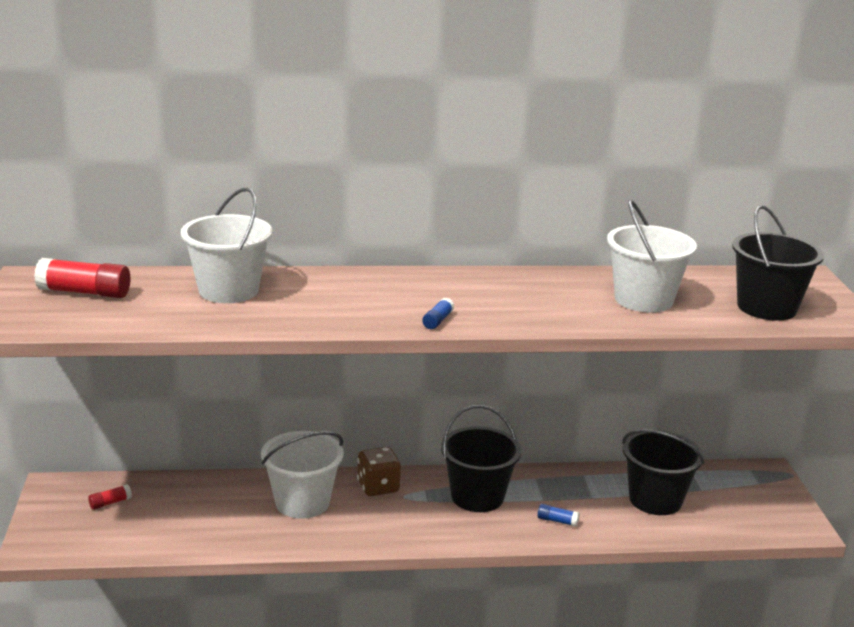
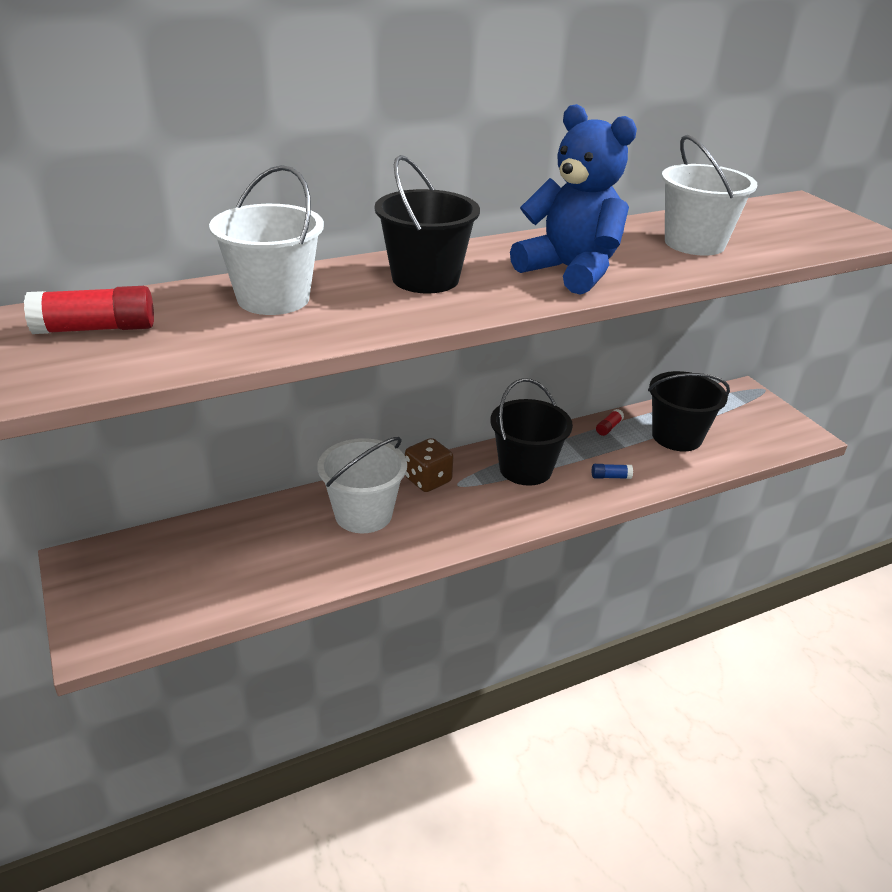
camera: 20 degrees left, 10 degrees up
red glue stick [88,484,132,510] -> red glue stick moved to [596,409,624,436]
blue glue stick [422,298,454,329] -> none
black bucket [732,205,824,321] -> black bucket moved to [375,155,480,294]
none -> blue teddy bear [510,104,637,295]

